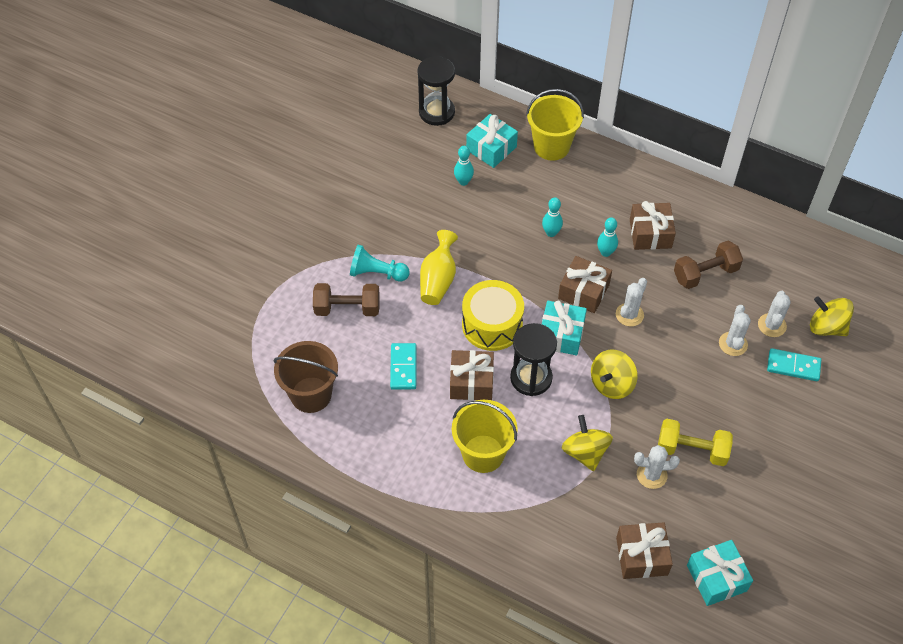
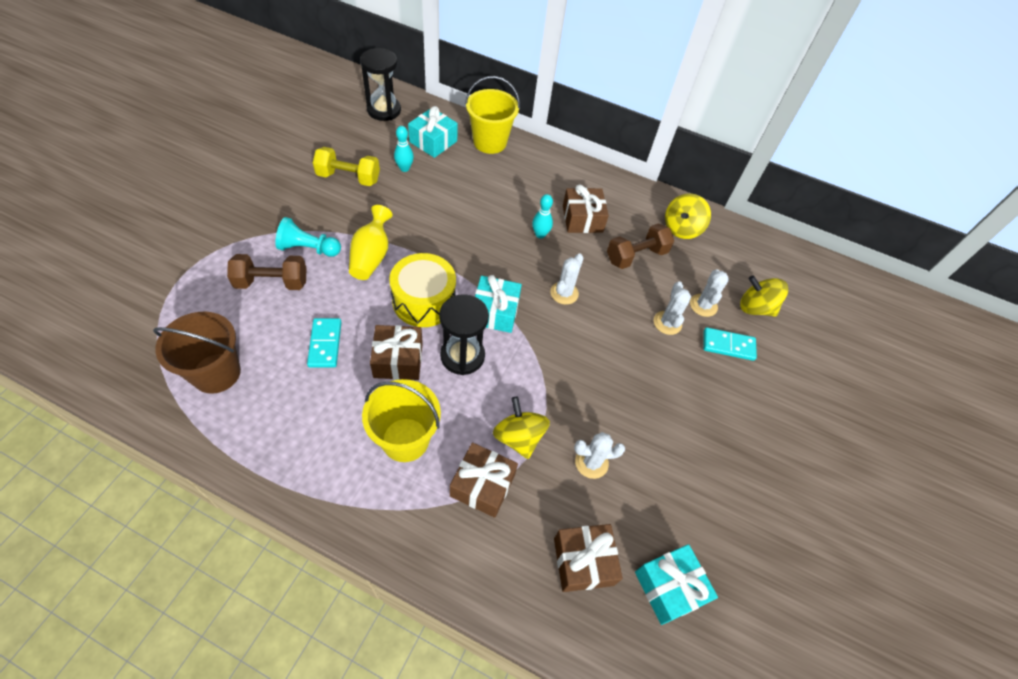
camera: 10 degrees left, 0 degrees up
turquoise bowling pin [542,197,563,237] -> none
brown gift [558,256,612,313] -> brown gift moved to [450,443,518,518]
yellow spinning top [591,349,638,399] -> yellow spinning top moved to [665,193,711,239]
yellow dumbbell [658,419,733,466] -> yellow dumbbell moved to [313,147,380,186]

